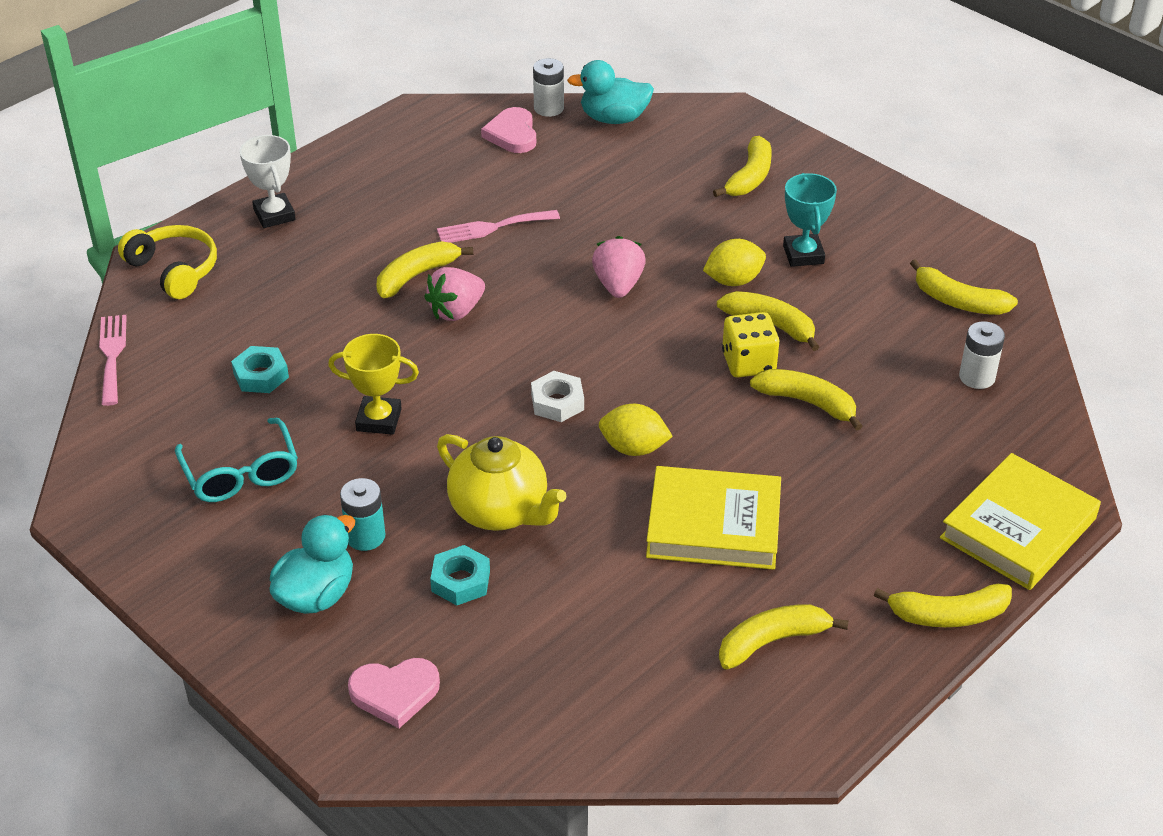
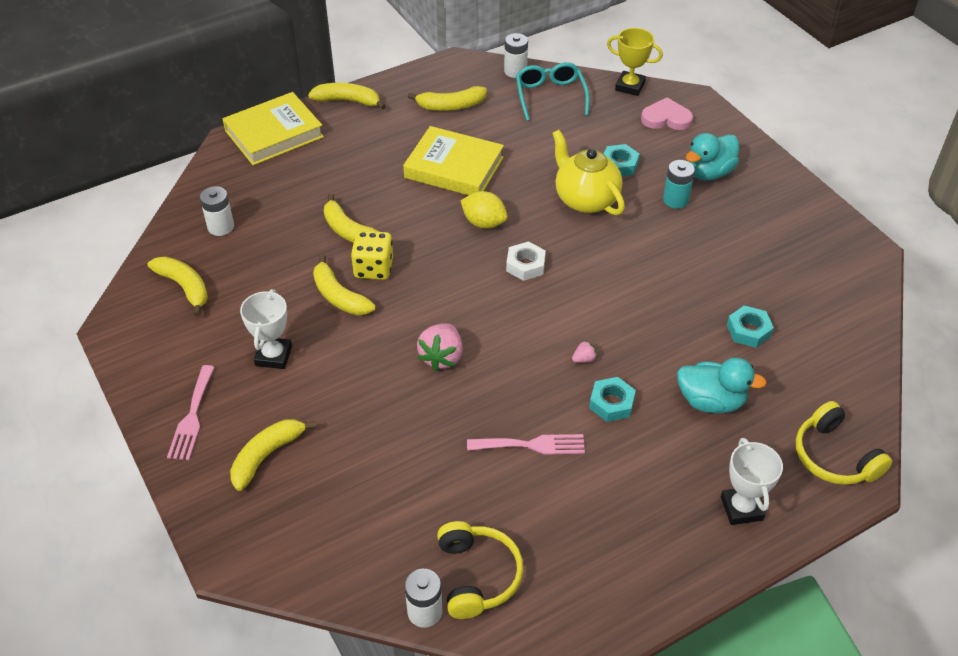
camera: 165 degrees left, 5 degrees up
pink fork [99,315,127,406] -> pink fork moved to [167,365,215,460]
turquoise glasses [175,418,298,502] -> turquoise glasses moved to [516,62,589,121]
yellow trophy [328,334,419,435] -> yellow trophy moved to [607,28,663,96]
yellow banana [376,241,473,298] -> turquoise nut [589,377,636,422]
pink strawberry [424,267,485,321] -> pink strawberry [572,341,597,363], size x0.47
pink heart [481,107,536,153] -> yellow headphones [437,521,523,619]
turquoise duck [567,60,654,124] -> turquoise duck moved to [677,358,767,413]
yellow lemon [703,239,766,286] -> none
turquoise trophy [783,173,837,267] -> white trophy [240,289,292,369]
none -> white battery [504,33,528,78]

